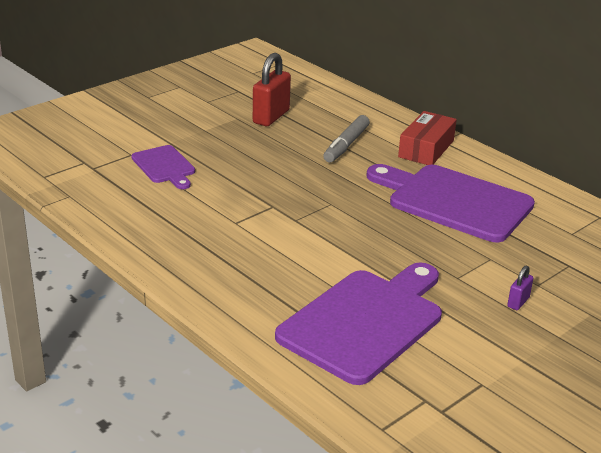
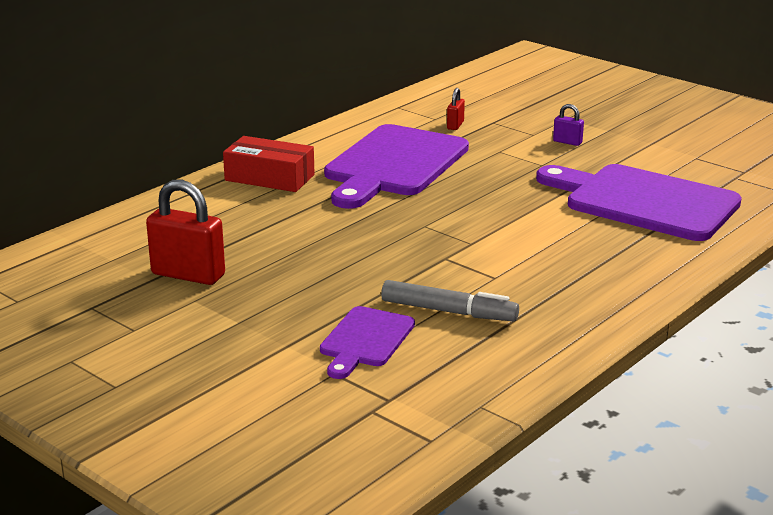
camera: 95 degrees left, 5 degrees down
purple cutting board [131,145,195,189] -> purple cutting board turned 150 degrees clockwise [320,306,415,379]
grey marker [323,115,370,163] -> grey marker moved to [381,280,519,321]
none -> red padlock [447,88,465,130]

